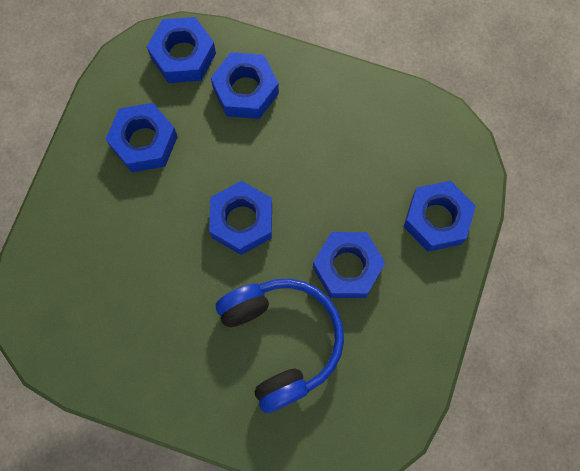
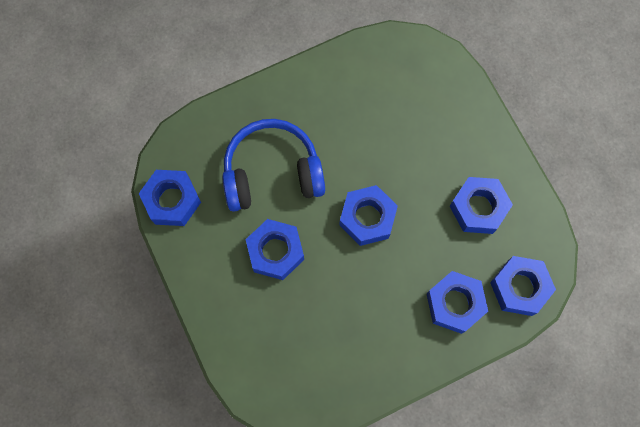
camera: 135 degrees right, 0 degrees up
blue headphones [216,279,344,413] -> blue headphones turned 150 degrees clockwise [222,119,325,212]
blue nut [403,181,476,252] -> blue nut moved to [139,170,201,226]

